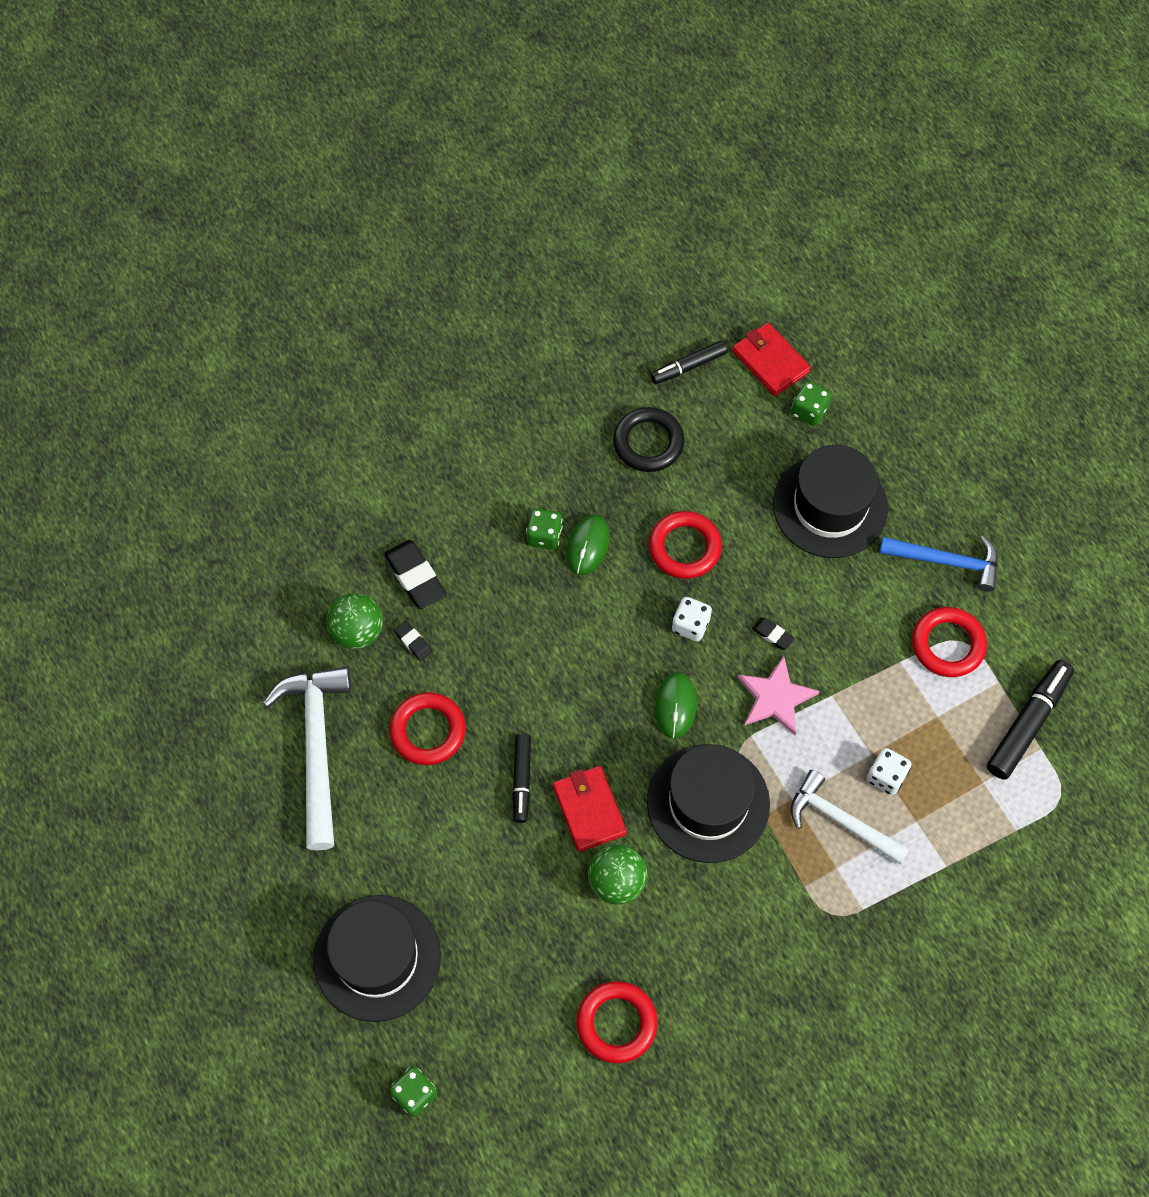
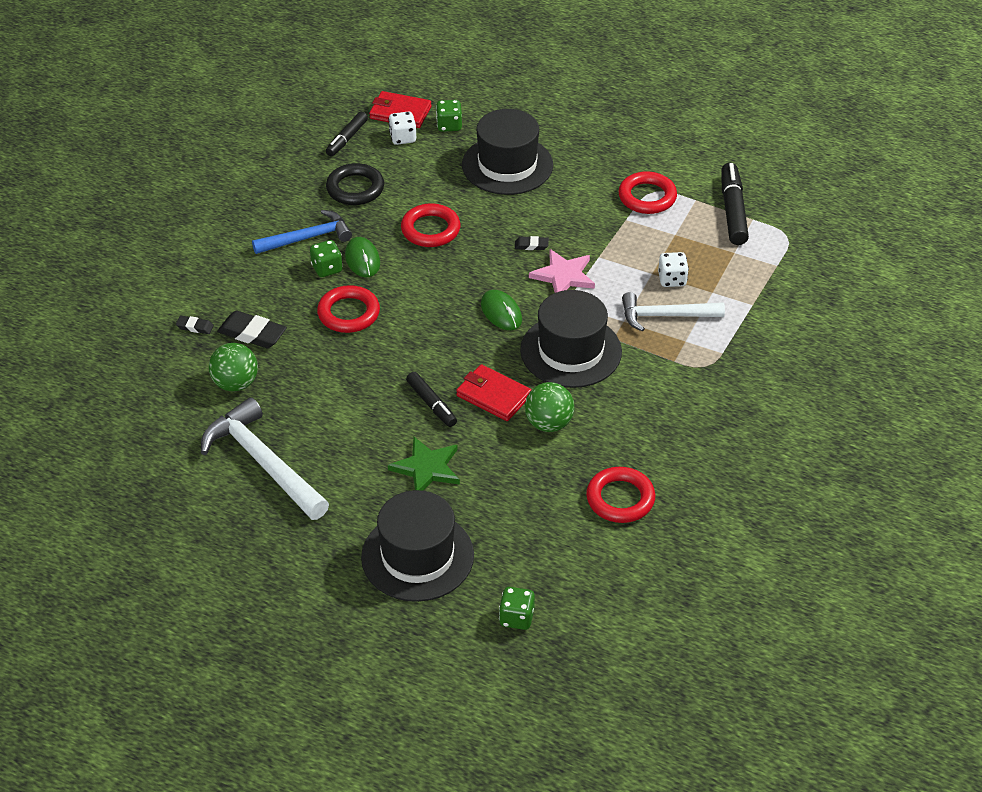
camera: 35 degrees left, 20 degrees down
red ring [389,692,466,765] -> red ring moved to [317,285,380,333]
black eraser [394,621,432,661] -> black eraser moved to [176,316,214,334]
white dice [672,597,712,642] -> white dice moved to [388,112,416,145]
blue hammer [879,536,998,592] -> blue hammer moved to [252,210,352,254]
none -> green star [388,437,460,491]

